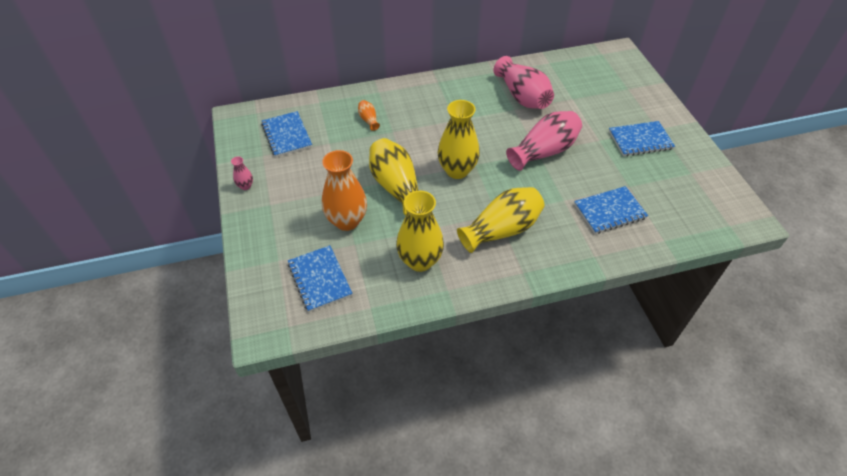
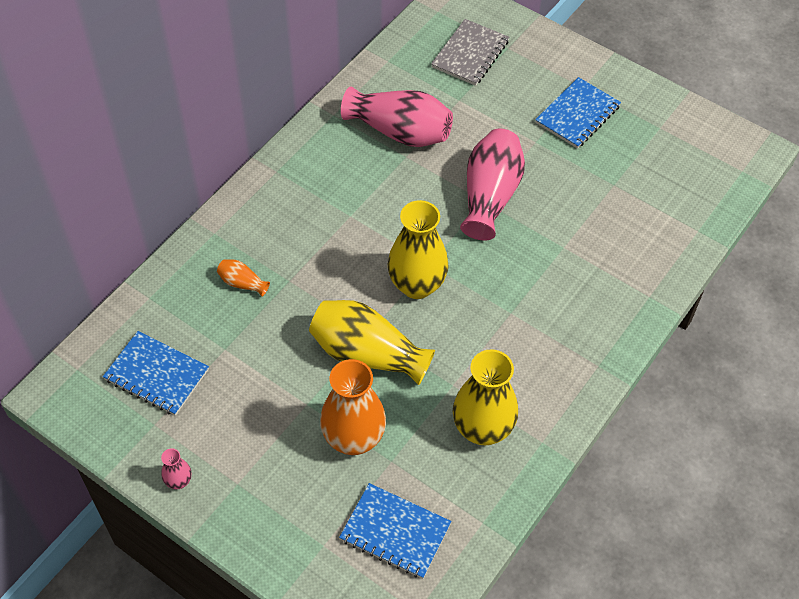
camera: 40 degrees left, 5 degrees up
yellow vase [457,187,544,253] -> none
blue notebook [574,186,648,234] -> none
none -> grey notebook [431,19,509,86]

